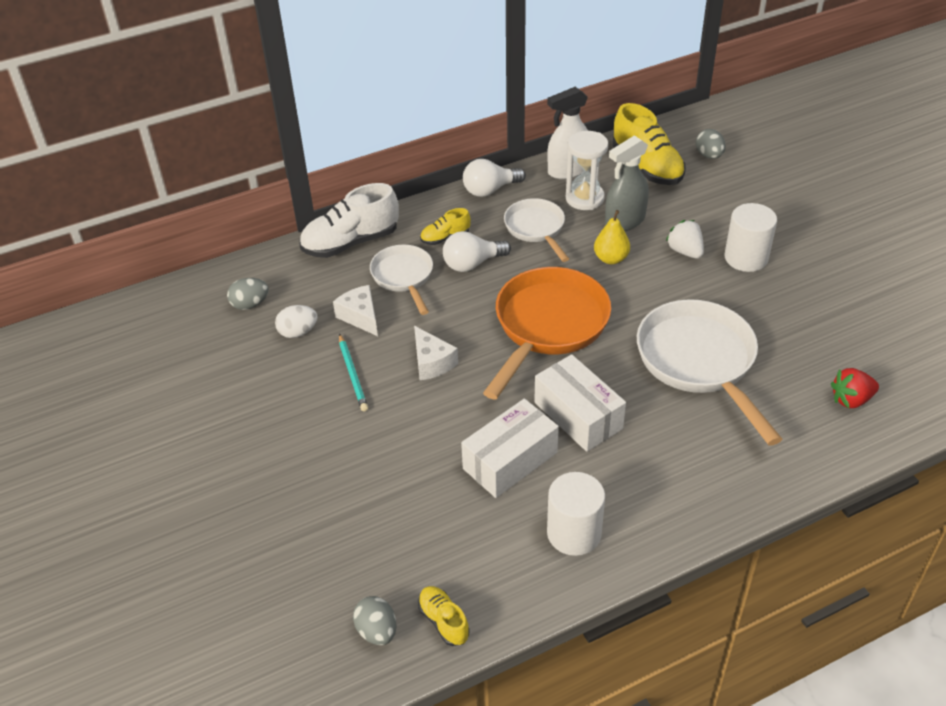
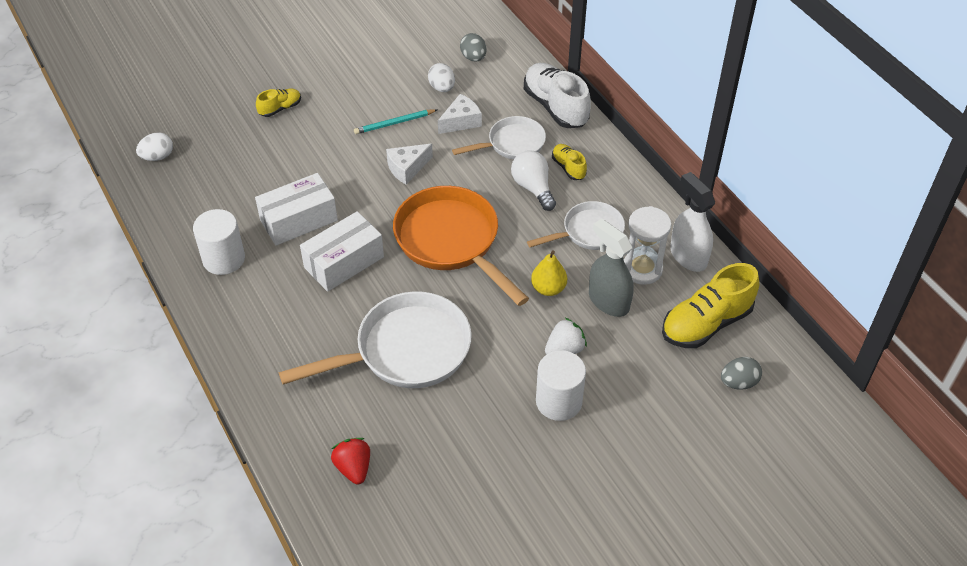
camera: 85 degrees right, 5 degrees up
grey egg [353,596,397,645] -> white egg [136,132,173,161]
yellow shoe [418,586,470,646] -> yellow shoe moved to [256,88,301,117]
white box [461,399,559,498] -> white box turned 75 degrees counterclockwise [255,173,338,246]
white light bulb [463,159,526,197] -> none
orange pan [483,267,611,399] -> orange pan turned 150 degrees counterclockwise [393,186,529,306]

